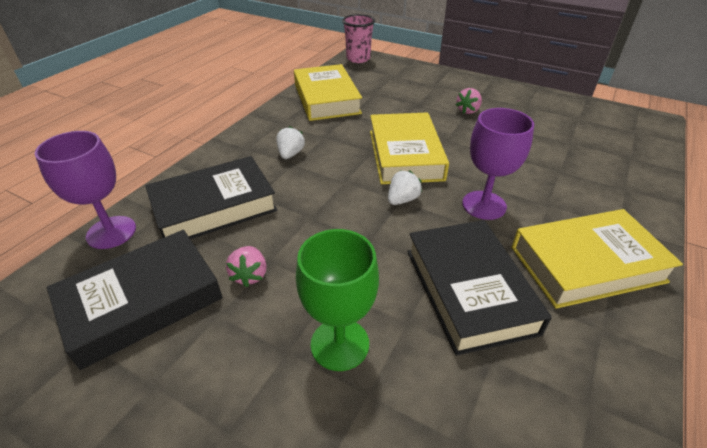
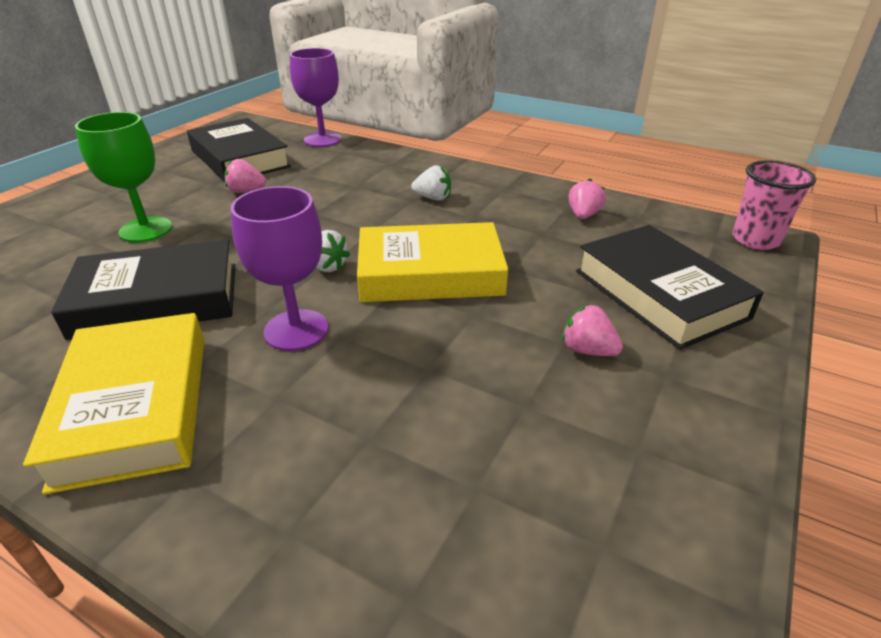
camera: 90 degrees right, 5 degrees down
black book [145,156,278,239] -> black book moved to [576,225,764,350]
yellow book [294,64,362,121] -> pink strawberry [568,179,605,219]

